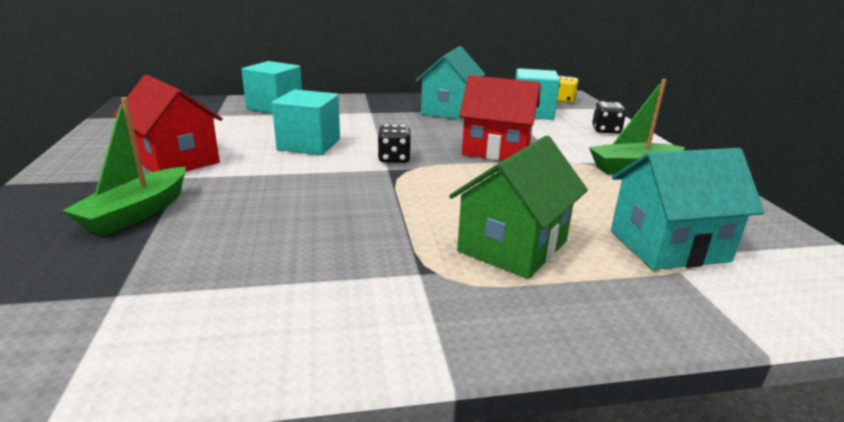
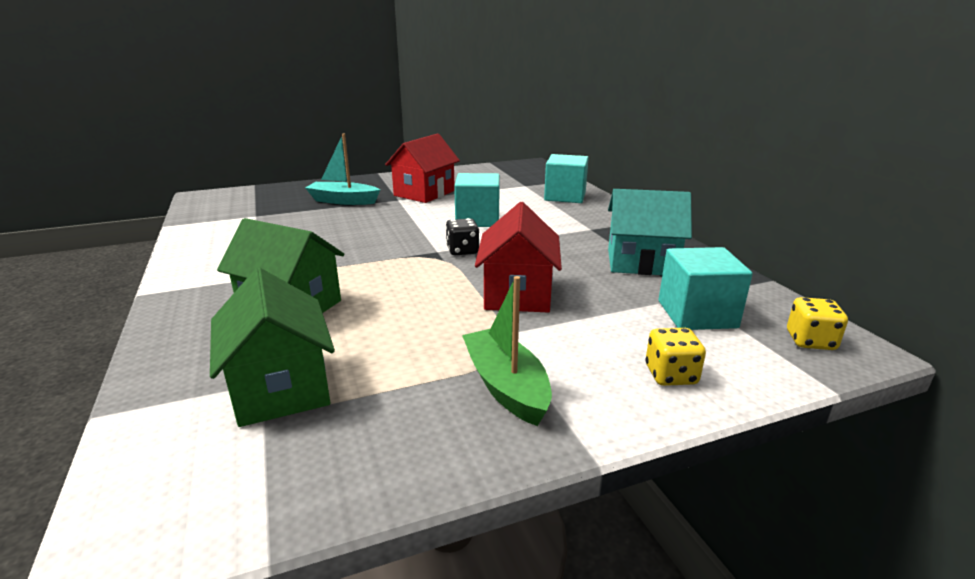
camera: 80 degrees right, 0 degrees up
green boat [62,97,186,236] -> turquoise boat [305,134,380,205]
black dice [592,101,626,134] -> yellow dice [646,328,706,386]
turquoise house [611,148,765,270] -> green house [210,268,335,427]

